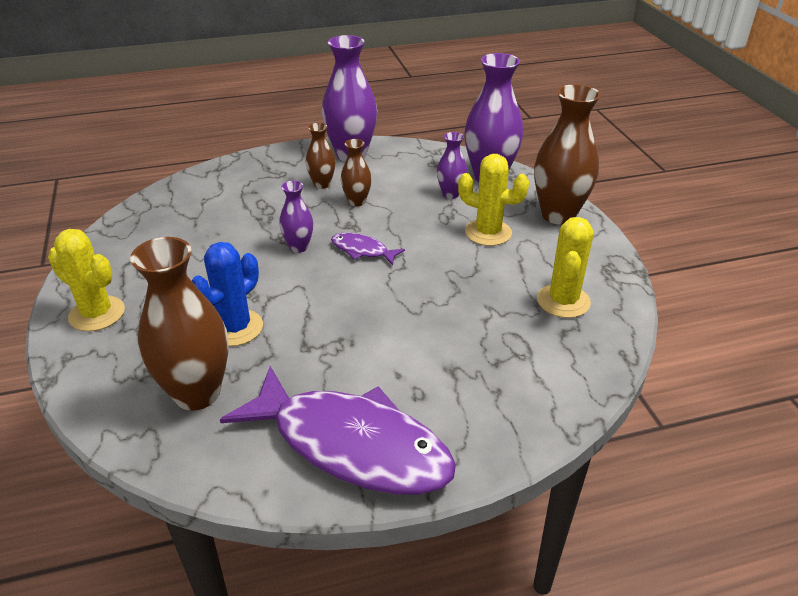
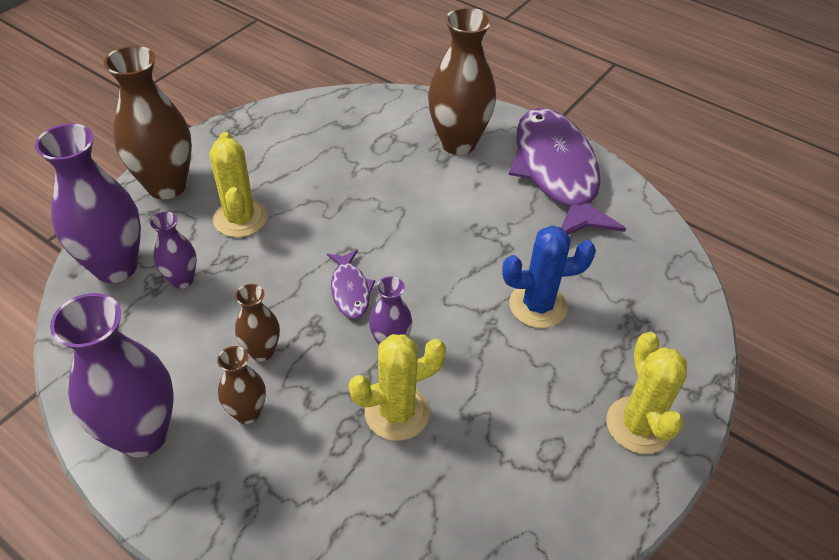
camera: 130 degrees left, 10 degrees up
brown vase [130,237,229,411] -> brown vase moved to [428,7,496,155]
yellow cactus [537,217,594,318] -> yellow cactus moved to [349,334,446,441]

